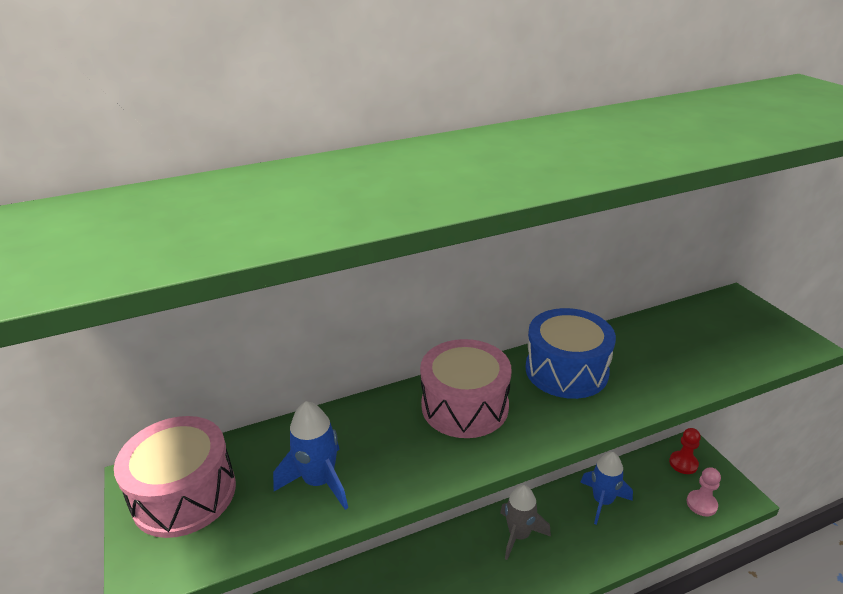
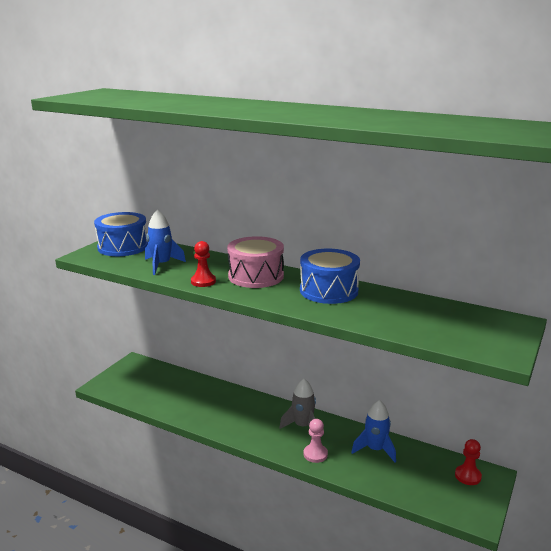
camera: 50 degrees right, 10 degrees down
pink drum [114,416,236,538] -> blue drum [94,212,148,256]
pink pawn [687,467,721,516] -> pink pawn moved to [304,419,328,463]
none -> red pawn [191,241,216,287]

